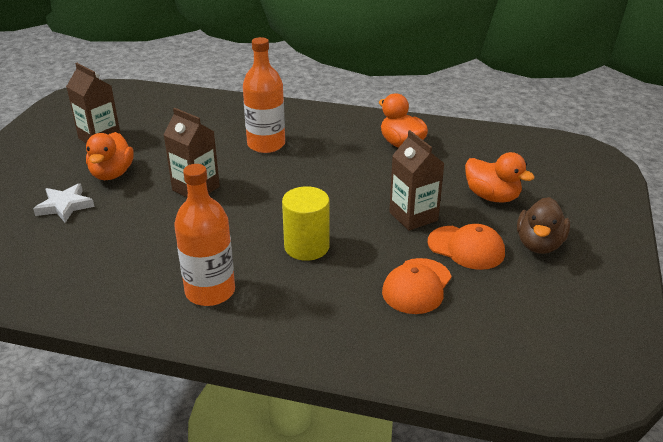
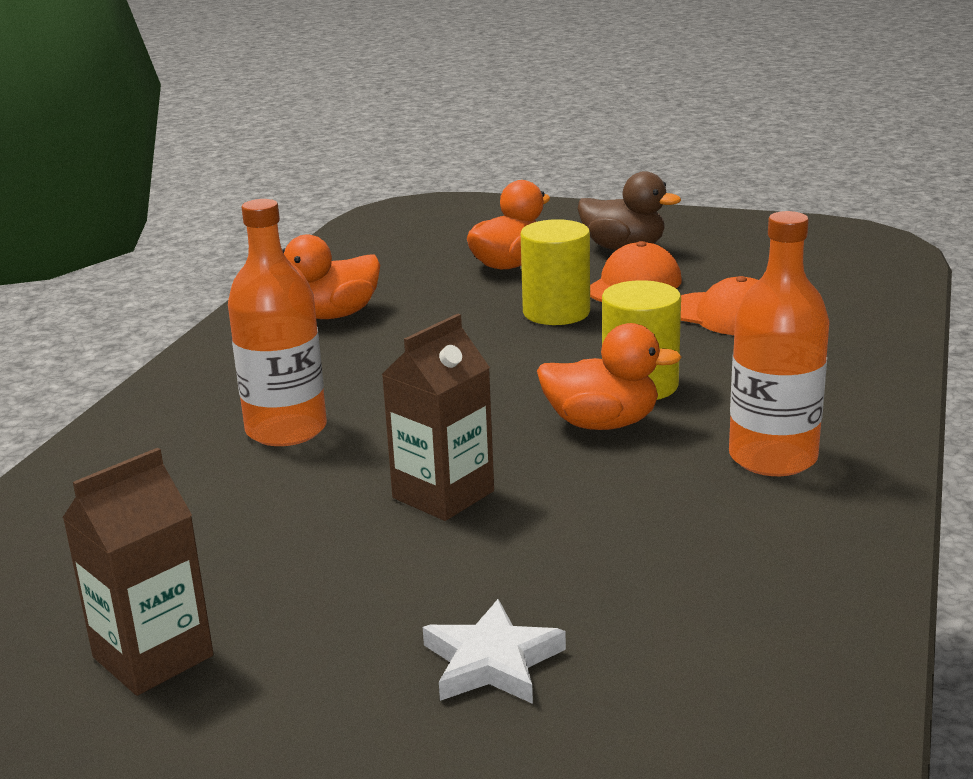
camera: 85 degrees left, 10 degrees down
orange duck [86,132,134,180] -> orange duck moved to [537,323,682,430]
brown carton [389,130,445,231] -> yellow cylinder [521,219,590,325]

